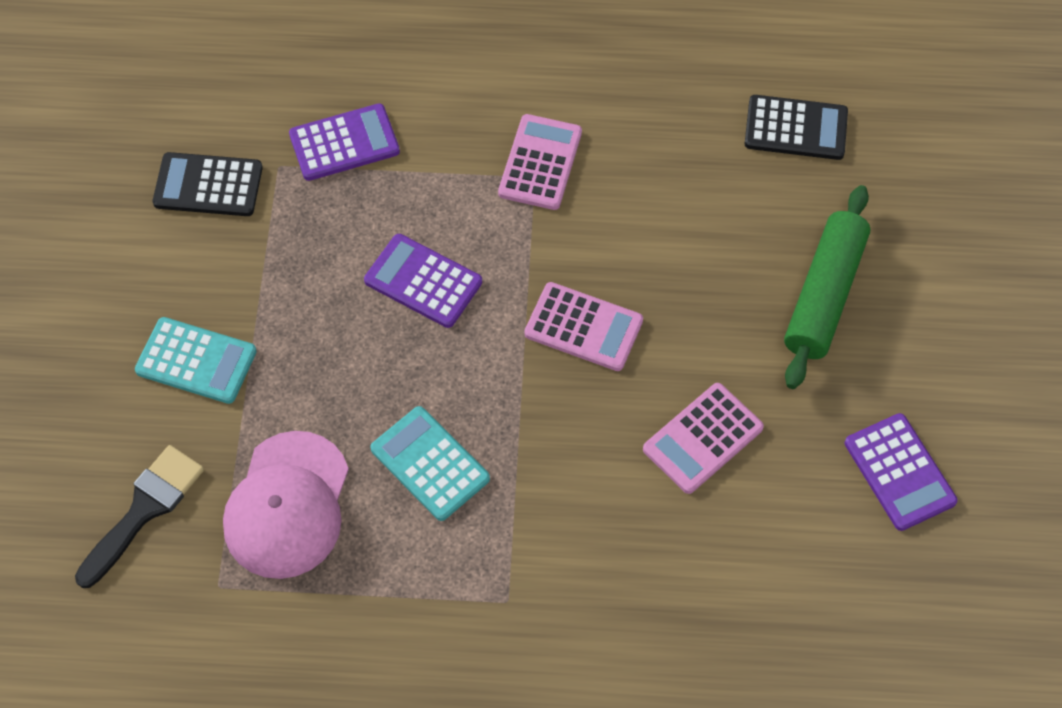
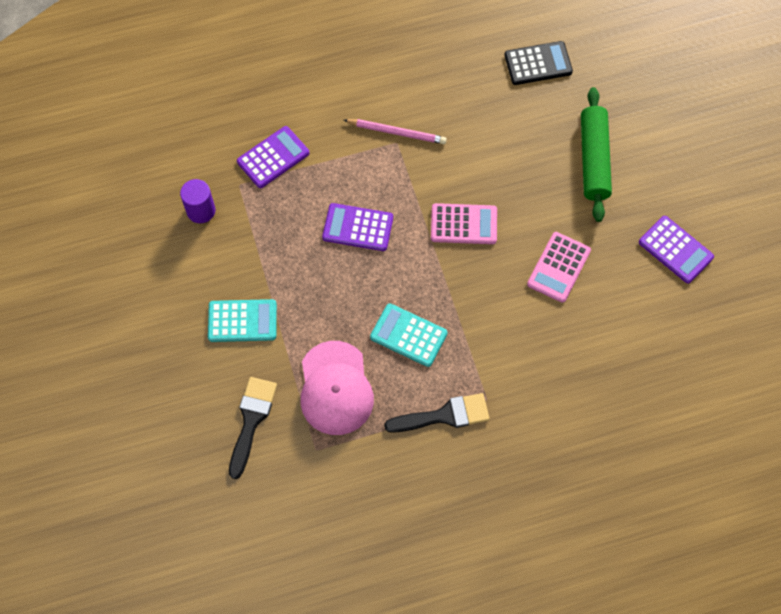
camera: 20 degrees left, 5 degrees up
black calculator [153,152,263,216] -> purple cylinder [180,179,215,223]
pink calculator [498,114,582,210] -> pink pencil [344,119,447,144]
none -> black brush [384,393,490,433]

